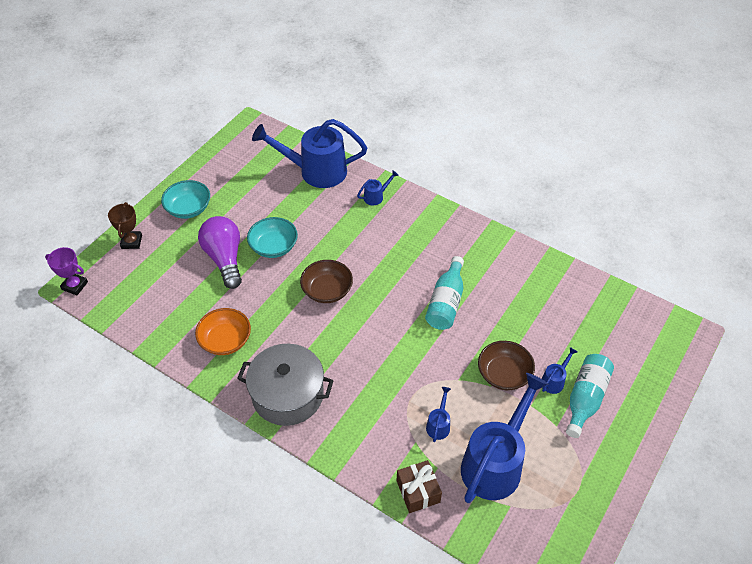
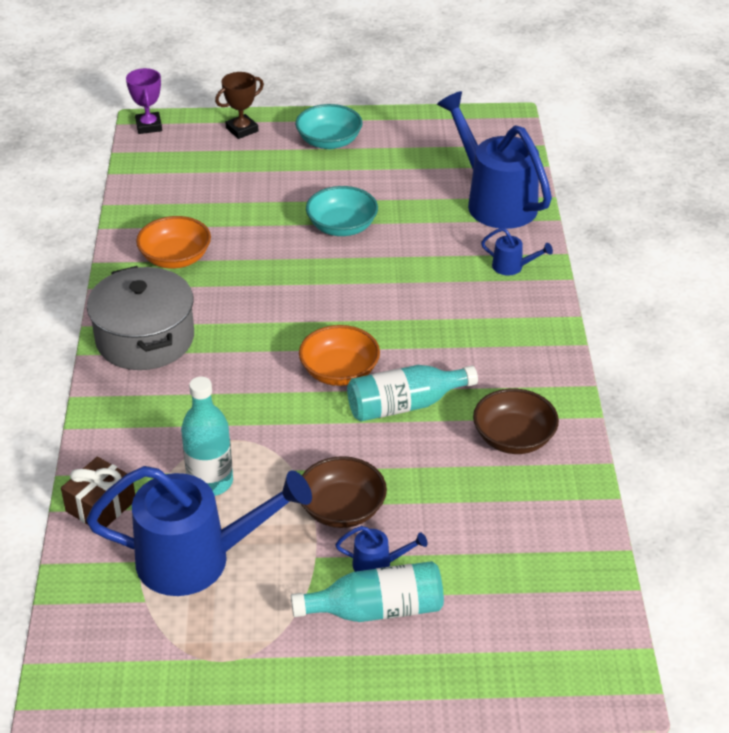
camera: 55 degrees right, 10 degrees down
purple light bulb [198,216,242,289] -> none
brown bowl [300,260,353,303] -> brown bowl moved to [473,388,559,454]
blue watering can [426,387,451,442] -> turquoise bottle [181,376,233,496]
none -> orange bowl [299,325,380,386]

